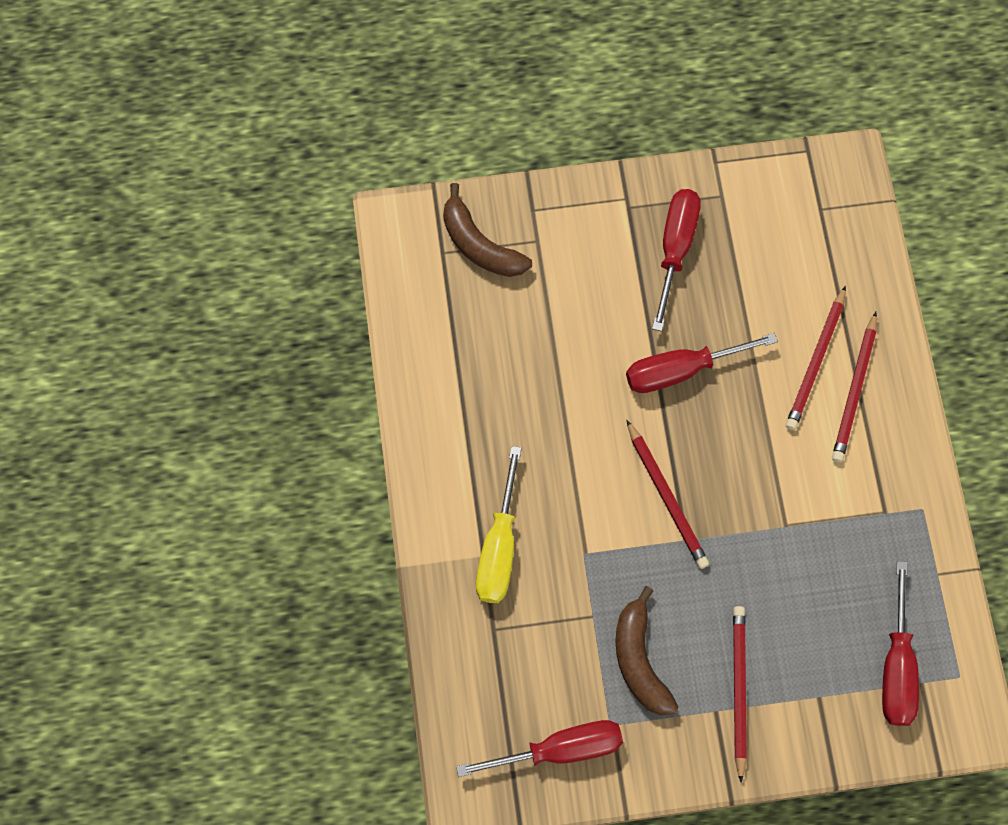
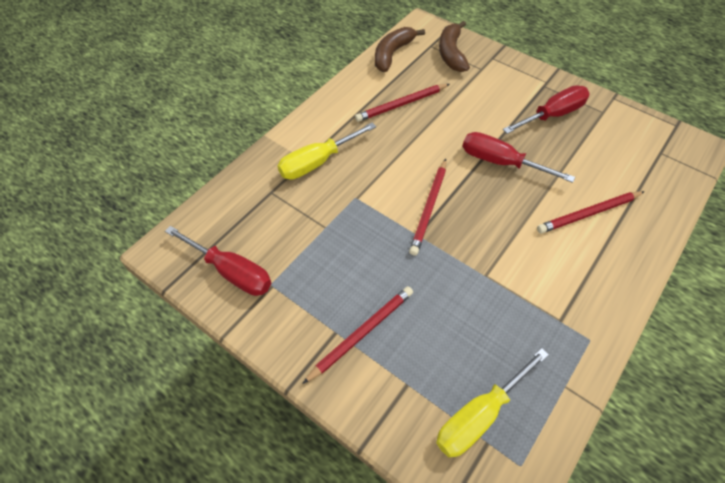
camera: 45 degrees right, 15 degrees down
brown banana [615,586,678,715] -> brown banana moved to [375,27,425,72]
red pencil [832,312,877,463] -> red pencil moved to [355,84,449,122]
red screwdriver [882,561,919,726] -> yellow screwdriver [436,348,549,457]

